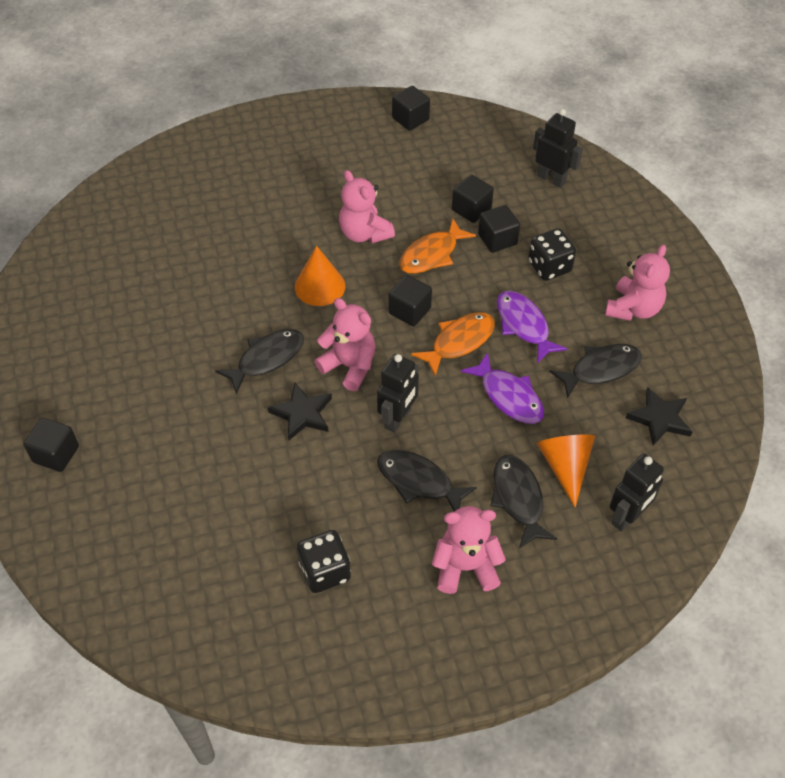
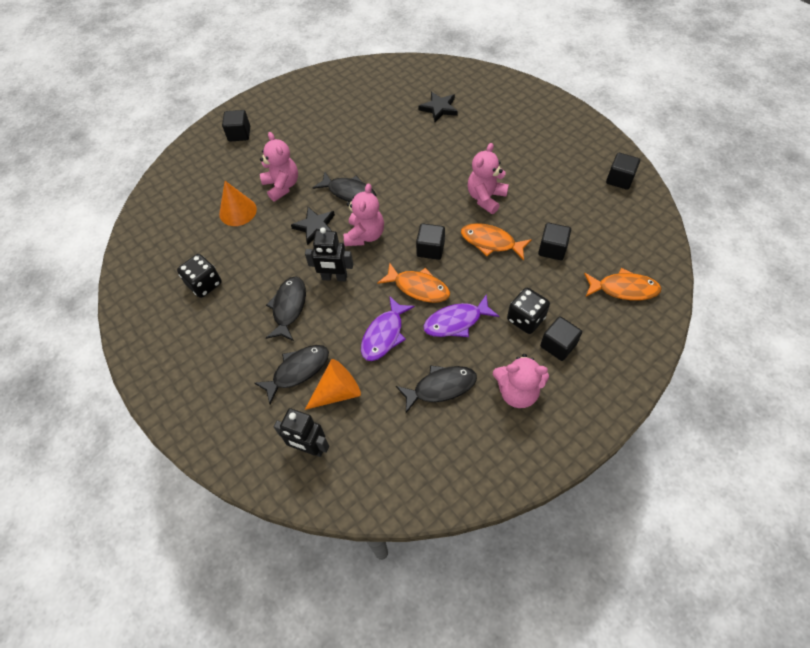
camera: 70 degrees right, 5 degrees up
orange cone [295,246,345,306] -> orange cone moved to [219,181,257,226]
pink teddy bear [432,506,506,594] -> pink teddy bear moved to [260,132,298,202]
black cube [478,205,520,253] -> black cube moved to [540,317,582,361]
purple fish [497,291,567,364] -> purple fish turned 150 degrees counterclockwise [423,294,499,337]
black robot [533,109,583,188] -> orange fish [584,268,662,301]
black fish [549,344,642,398] -> black fish turned 60 degrees counterclockwise [396,365,477,413]
black star [626,387,693,446] -> black star moved to [418,92,458,122]

